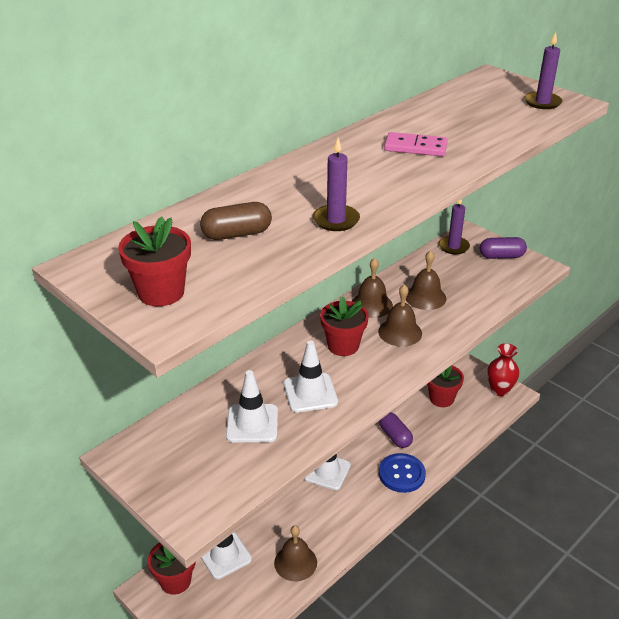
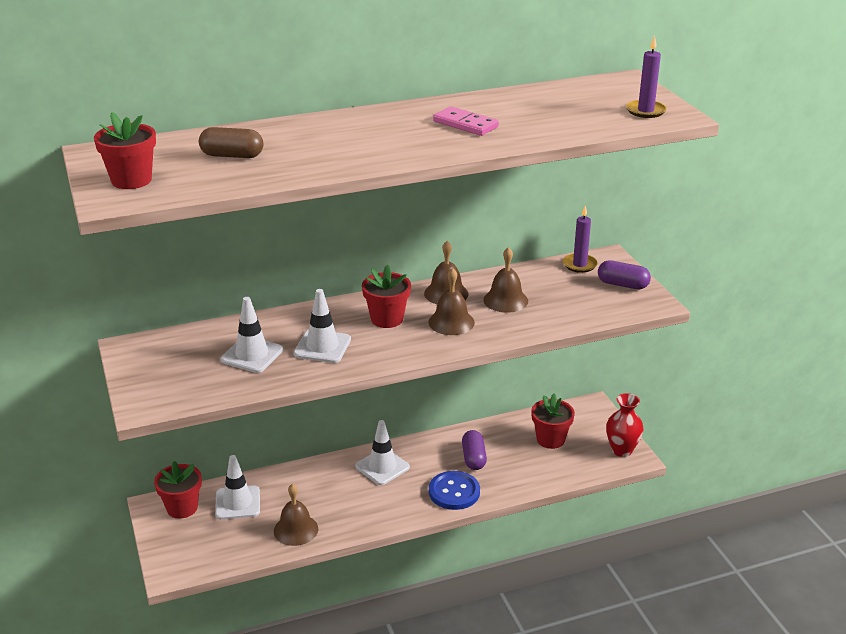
camera: 25 degrees right, 5 degrees down
purple candle [313,138,360,231] -> none

